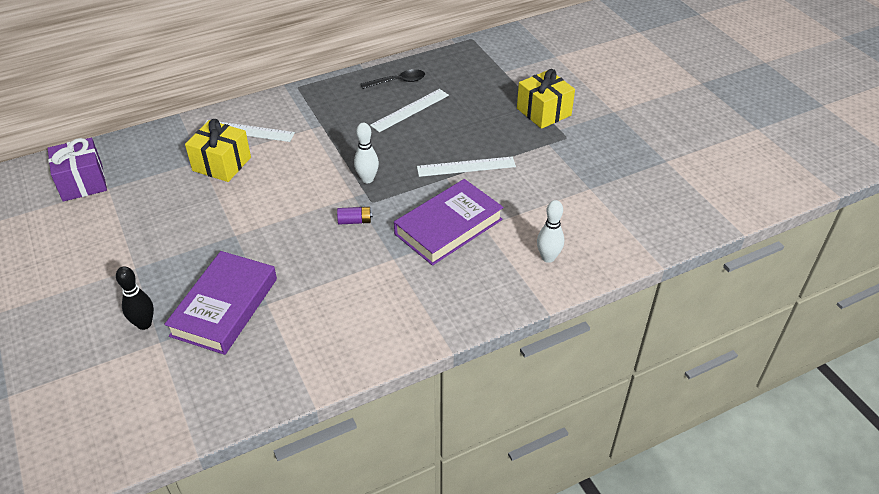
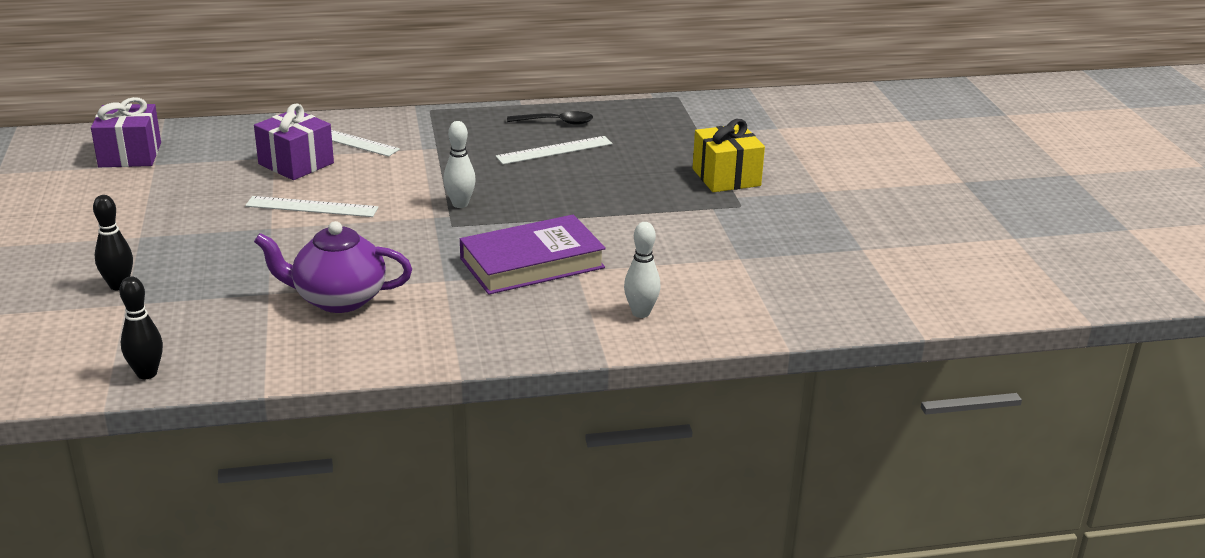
camera: 15 degrees right, 15 degrees down
purple book [164,251,277,355] -> none
yellow gift [185,119,251,182] -> purple gift [254,103,334,180]
purple battery [337,207,373,225] -> none
white ruler [417,156,516,177] -> white ruler moved to [245,196,378,217]
none -> black bowling pin [119,276,163,379]
none -> purple teapot [254,221,412,313]

